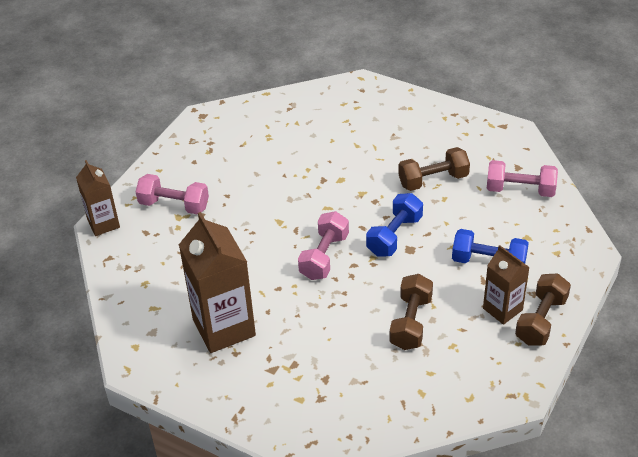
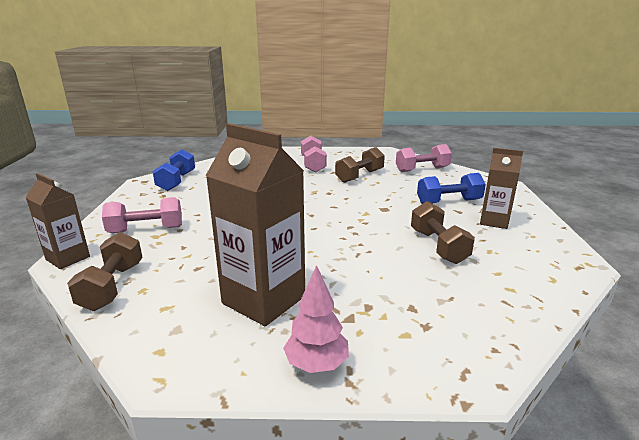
camera: 30 degrees left, 20 degrees down
pink dumbbell [298,211,349,280] -> pink dumbbell moved to [301,136,327,172]
blue dumbbell [366,193,423,257] -> blue dumbbell moved to [153,149,195,191]
brown dumbbell [515,273,571,346] -> brown dumbbell moved to [67,232,143,311]
none -> pink tree [283,265,349,373]

